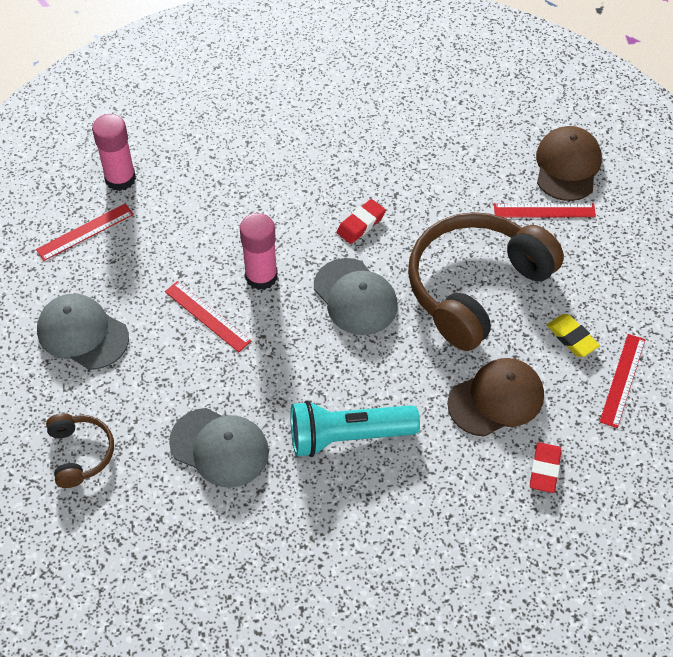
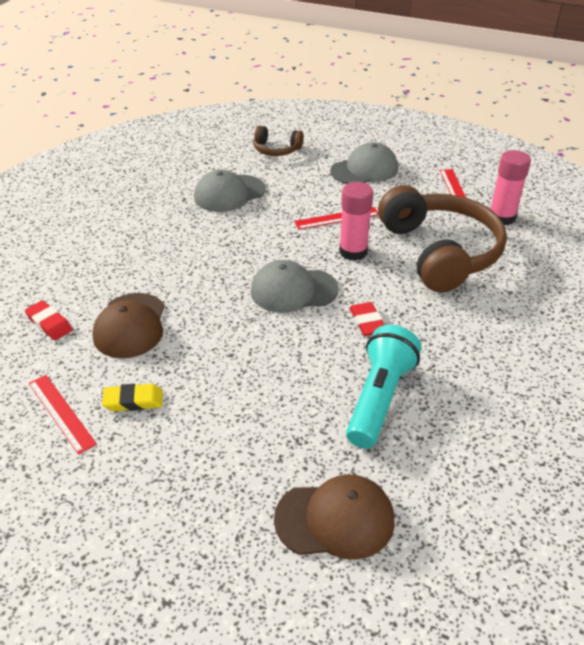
camera: 120 degrees right, 15 degrees down
turquoise flashlight [290,400,420,457] -> turquoise flashlight moved to [346,325,421,449]
brown headphones [408,212,564,351] -> brown headphones moved to [378,185,507,293]
red ruler [494,203,596,217] -> none
brown cap [536,126,602,201] -> brown cap turned 45 degrees counterclockwise [274,474,395,560]

